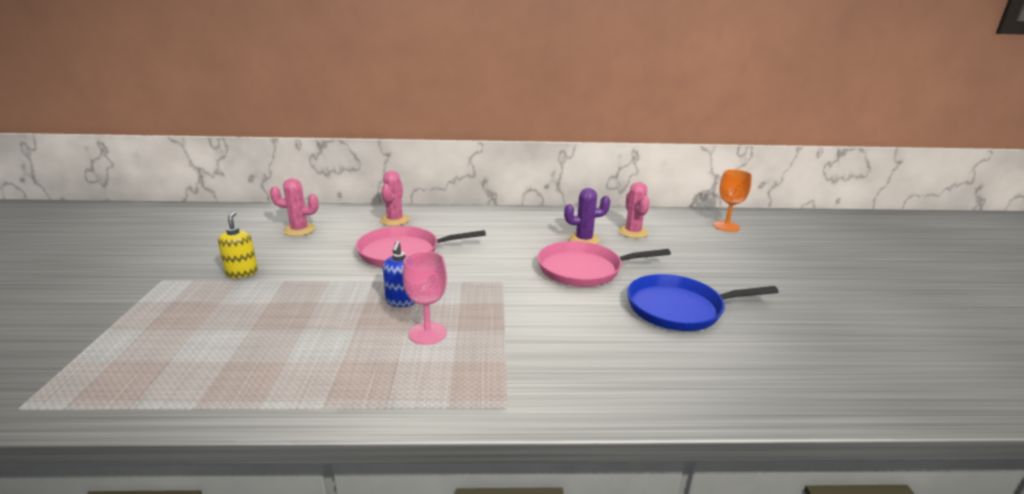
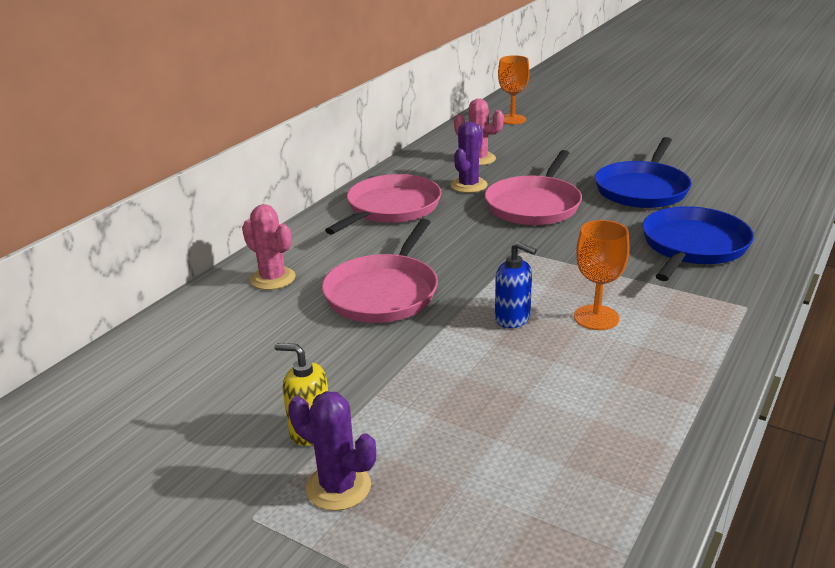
camera: 55 degrees left, 5 degrees up
pink cactus [270,178,319,236] -> none
pink goblet [403,251,447,345] -> orange goblet [574,220,630,330]
none -> purple cactus [288,391,376,511]
none -> pink pan [325,174,442,234]
none -> blue pan [642,206,754,281]

